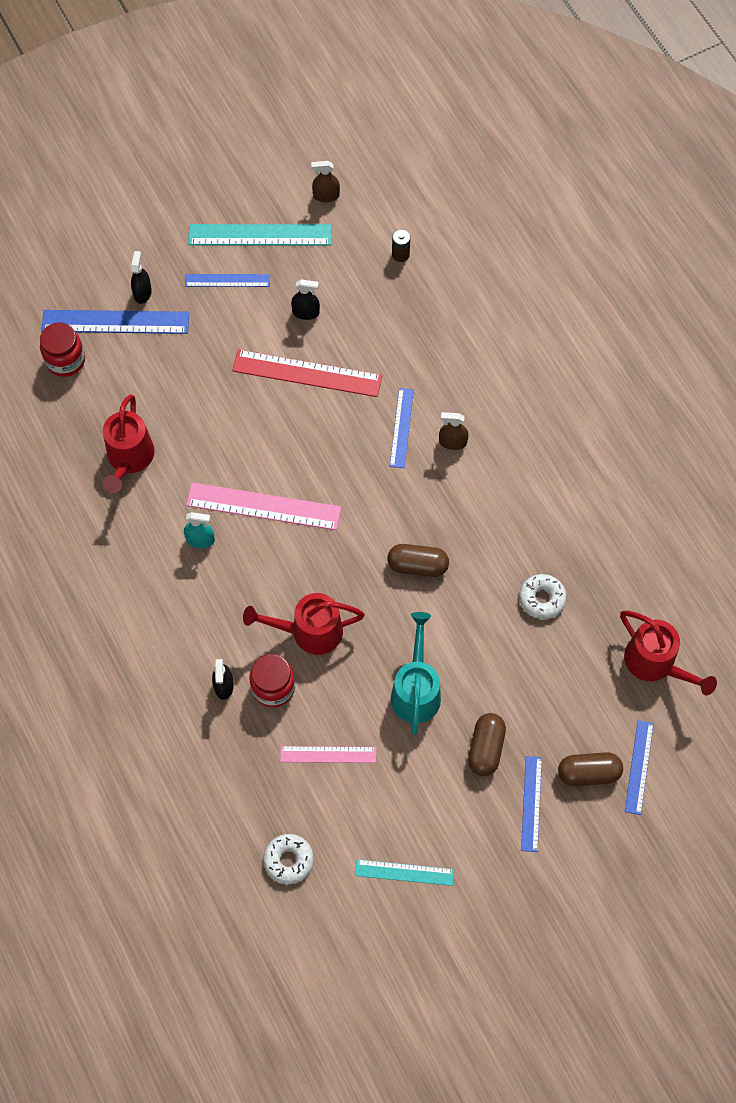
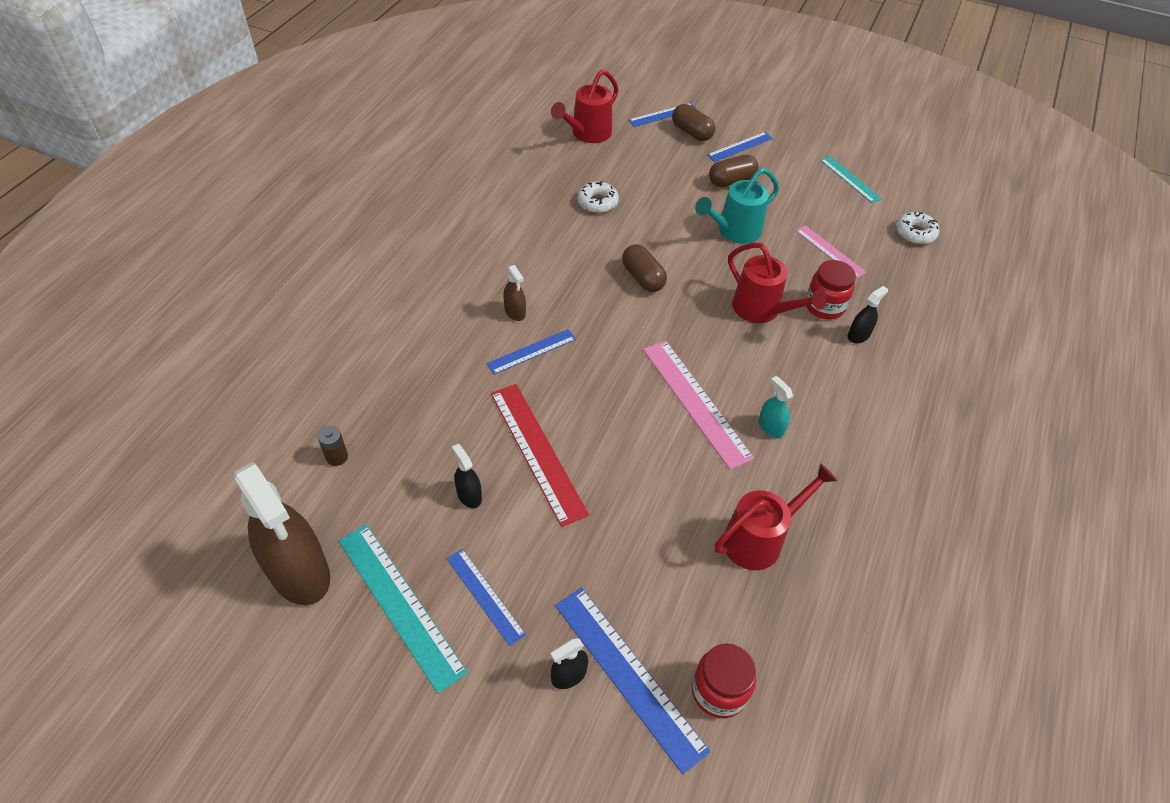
camera: 130 degrees left, 15 degrees down
brown spray bottle [311,161,340,202] -> brown spray bottle [233,462,330,605], size x2.32
red watering can [620,611,717,696] -> red watering can turned 150 degrees counterclockwise [551,69,619,143]

